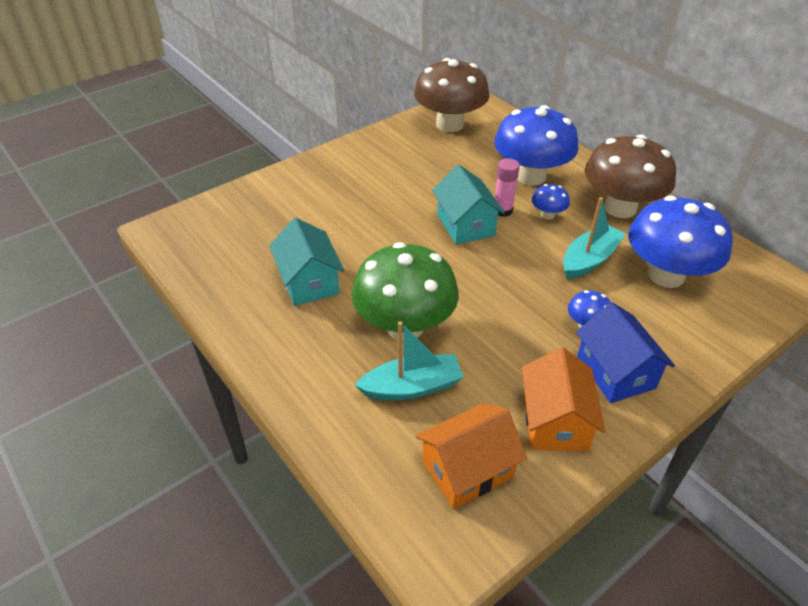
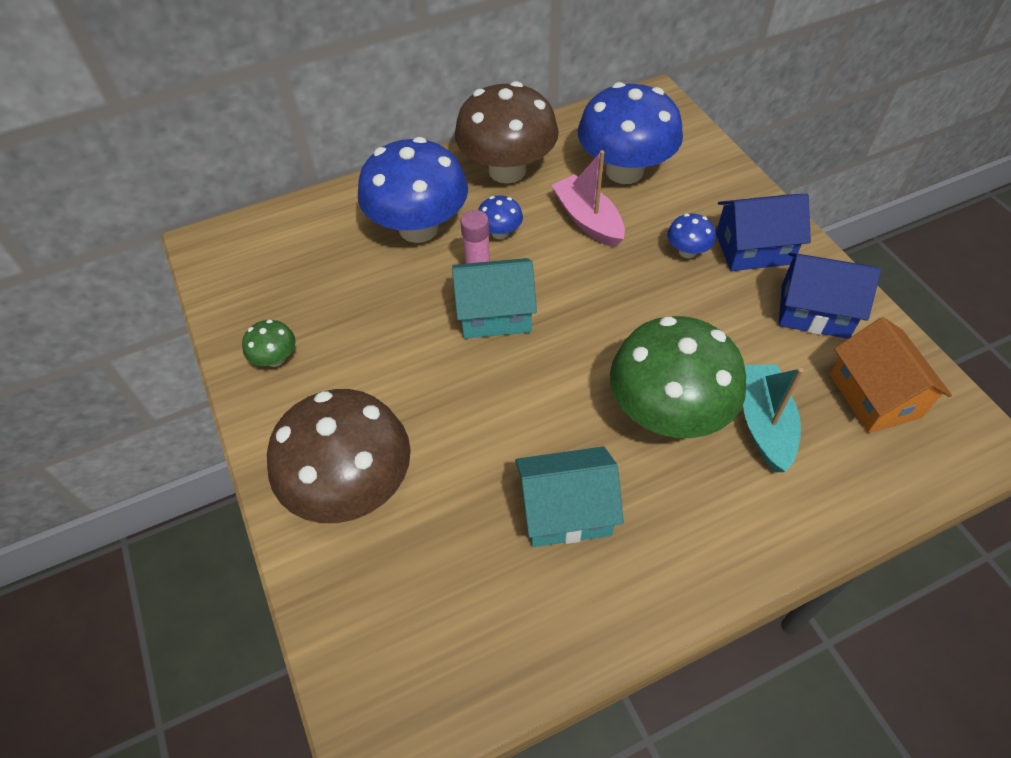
camera: 75 degrees left, 10 degrees up
brown mushroom [414,58,490,132] -> brown mushroom moved to [267,389,411,523]
orange house [522,347,605,451] -> blue house [779,252,881,339]
turquoise boat [563,197,626,279] -> pink boat [551,150,625,247]
none -> green mushroom [242,320,296,367]

